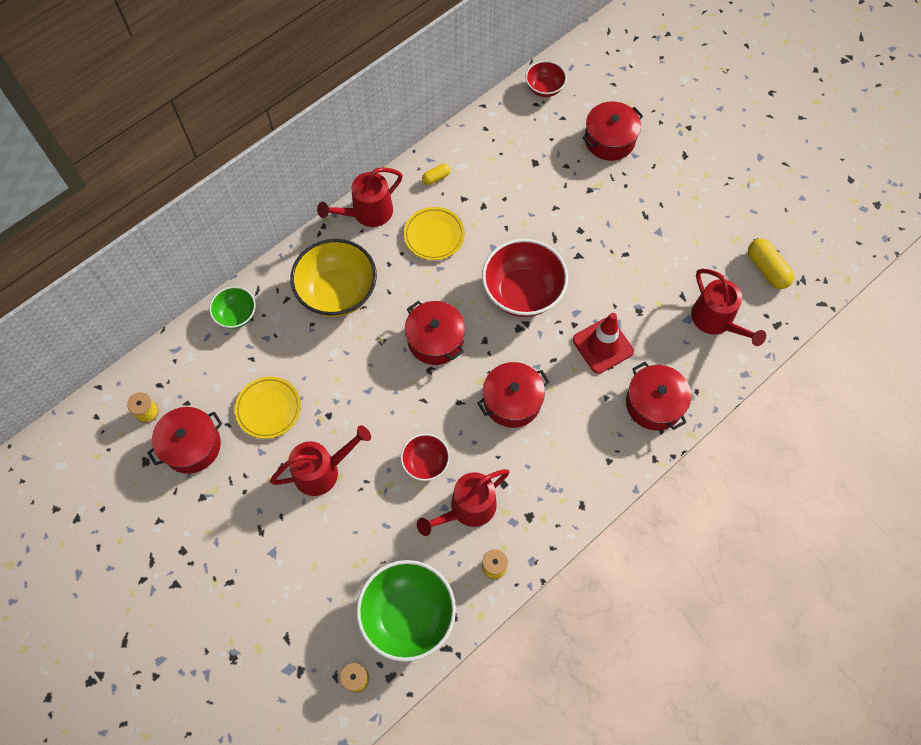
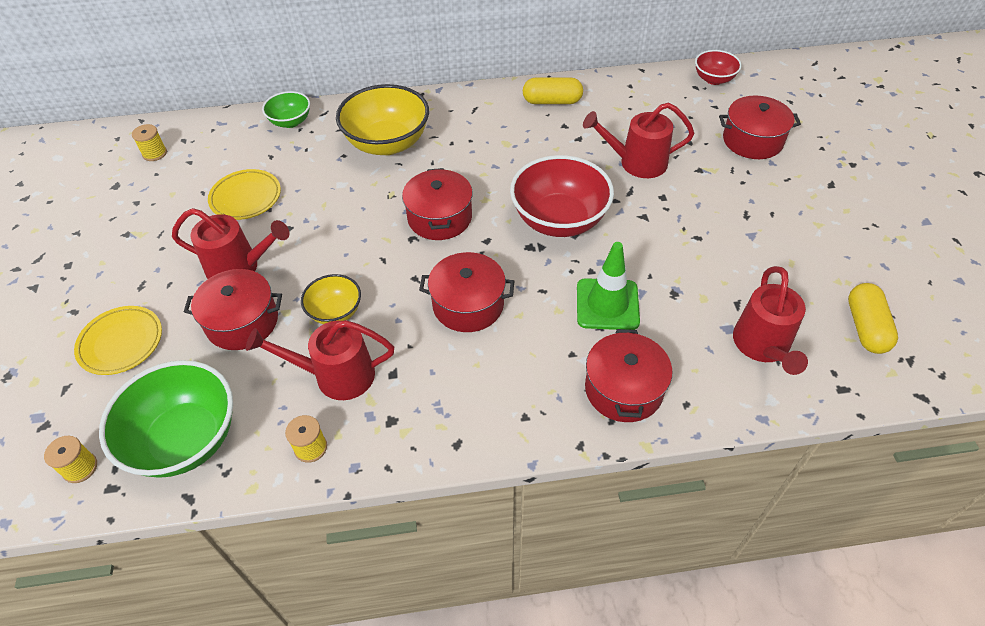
camera: 35 degrees right, 15 degrees down
red pot [147,407,222,474] -> red pot moved to [184,269,282,350]
red watering can [317,167,403,227] -> red watering can moved to [583,103,695,178]
red bowl [401,434,450,481] -> yellow bowl [301,274,361,324]
yellow plate [404,207,465,260] -> yellow plate moved to [74,306,162,375]
yellow capsule [422,164,450,185] -> yellow capsule [523,77,583,104], size x1.79
red traffic cone [573,313,634,374] -> green traffic cone [577,242,640,330]

